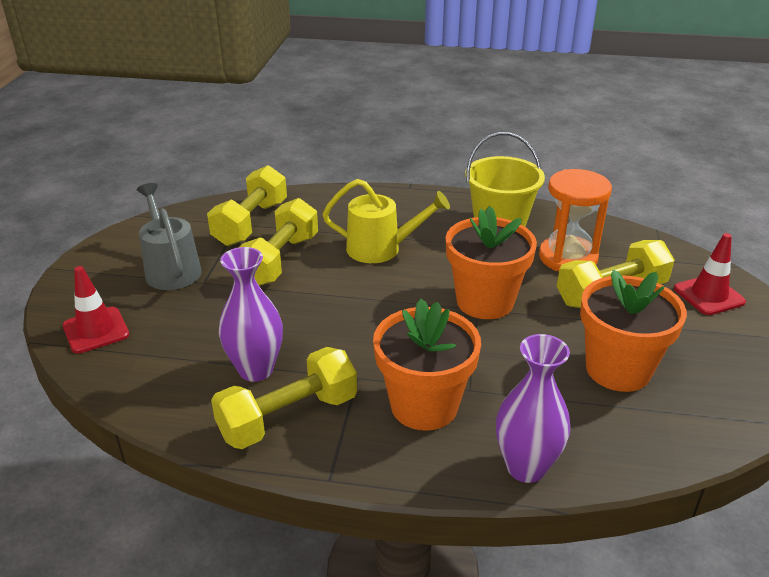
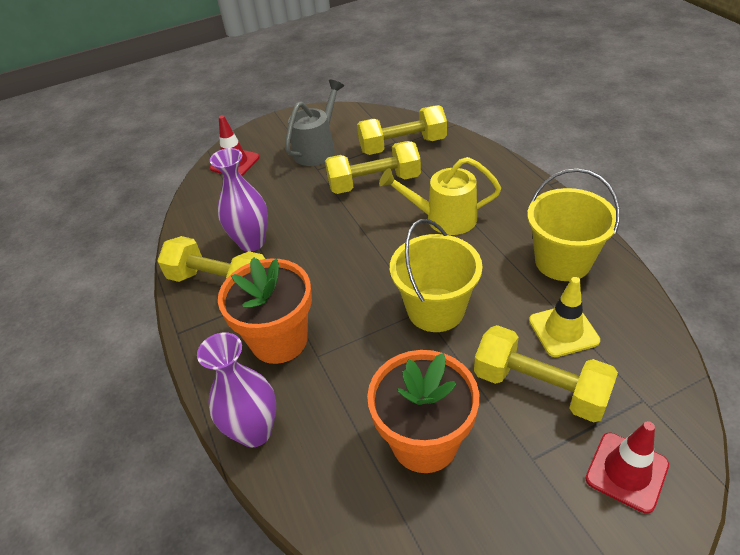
camera: 60 degrees right, 10 degrees up
yellow watering can [322,179,450,263] -> yellow watering can turned 120 degrees clockwise [379,157,501,235]
orange flower pot [446,206,537,319] -> yellow bucket [390,219,482,332]
orange hourglass [539,169,612,271] -> yellow traffic cone [529,277,600,357]

